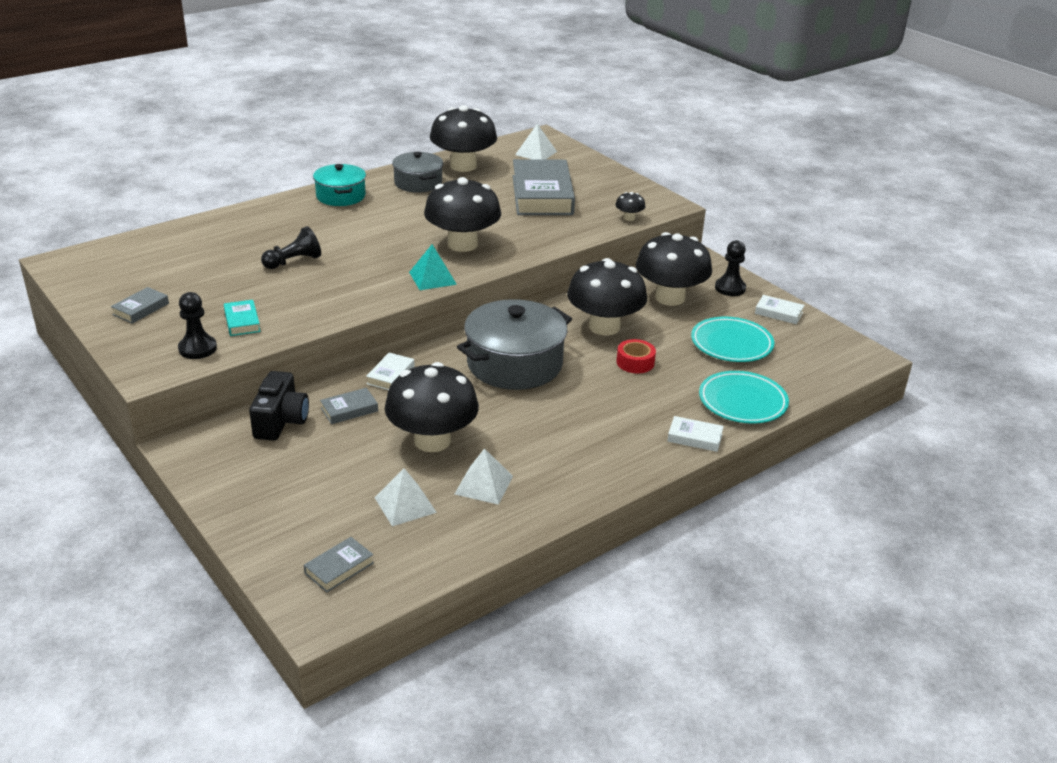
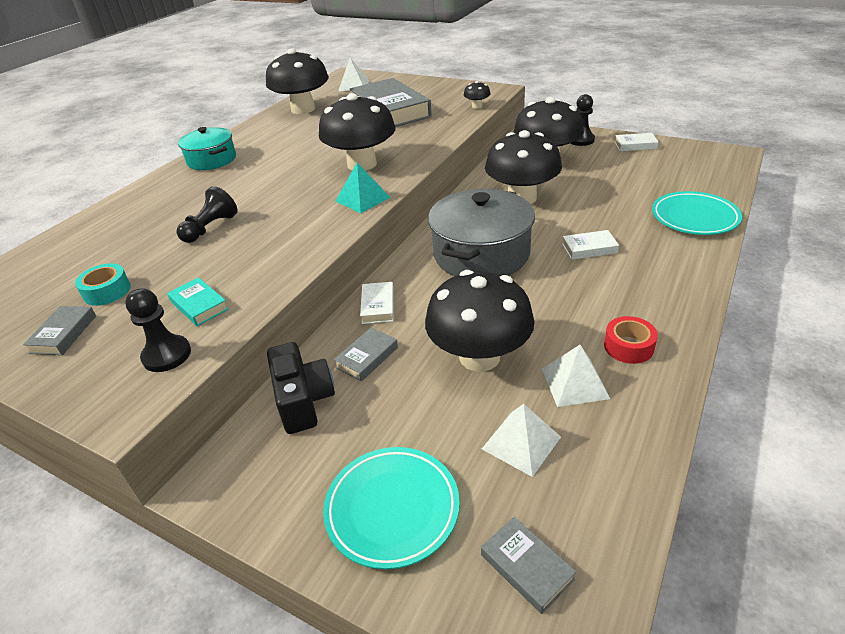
camera: 20 degrees left, 5 degrees up
grey book [304,537,374,592] -> grey book turned 60 degrees counterclockwise [481,517,576,614]
grey pot [392,152,443,193] -> none
red tape [617,339,656,374] -> red tape moved to [604,316,658,364]
white book [667,416,724,452] -> white book moved to [562,230,619,260]
turquoise plate [691,317,774,362] -> turquoise plate moved to [323,447,460,569]
none -> turquoise tape [75,263,131,306]

